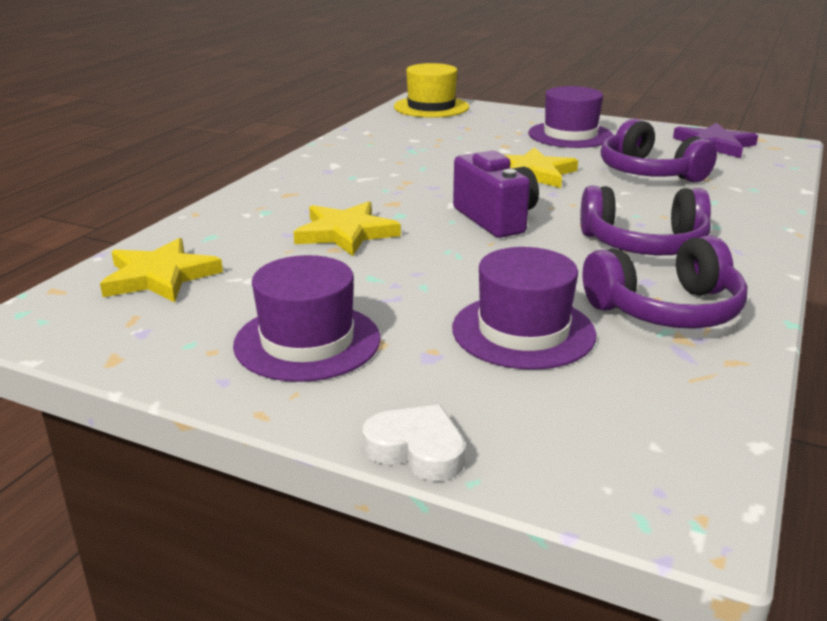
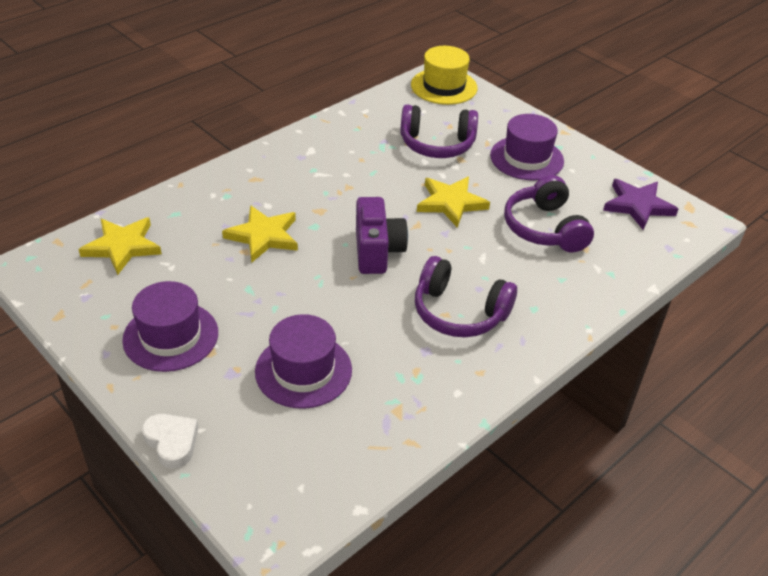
camera: 20 degrees right, 15 degrees up
purple headphones [582,235,748,329] -> purple headphones moved to [400,105,478,158]

